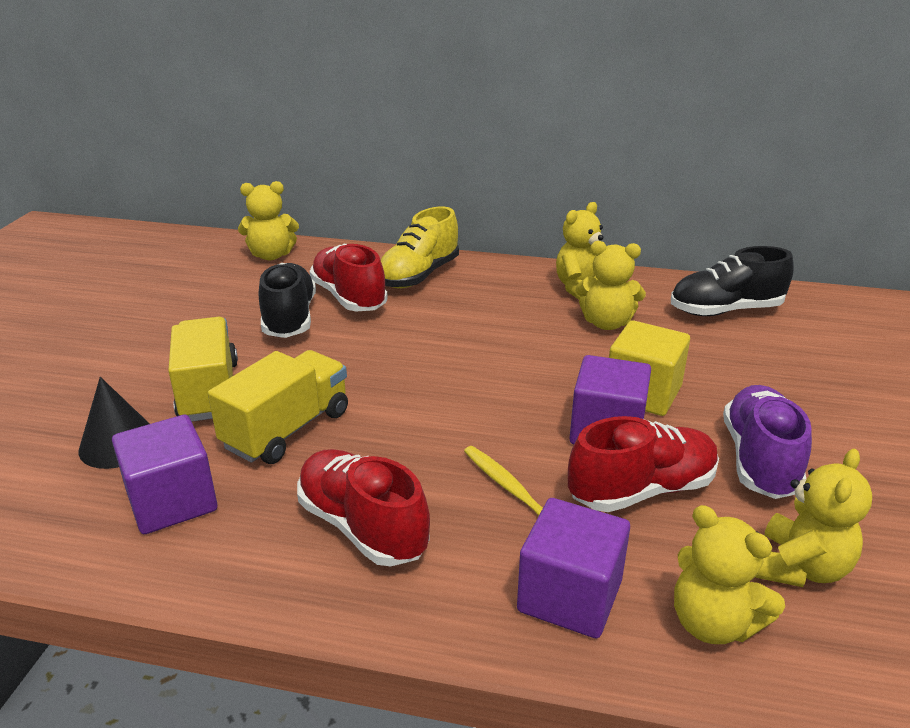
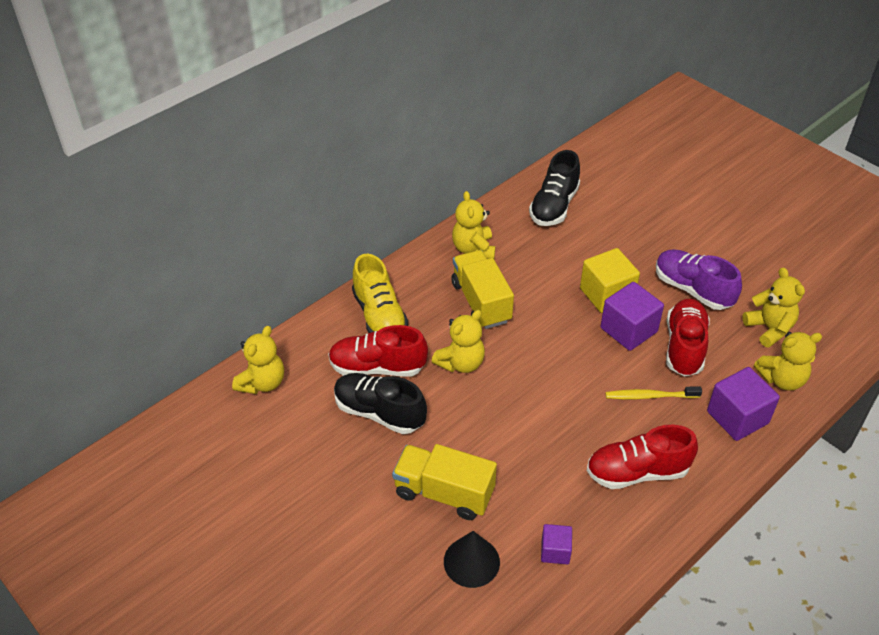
camera: 55 degrees left, 15 degrees up
purple cube [112,415,217,534] -> purple cube [541,524,572,564], size x0.56
yellow truck [208,350,348,464] -> yellow truck moved to [452,250,514,329]
yellow teddy bear [575,241,646,330] -> yellow teddy bear moved to [431,310,485,373]

